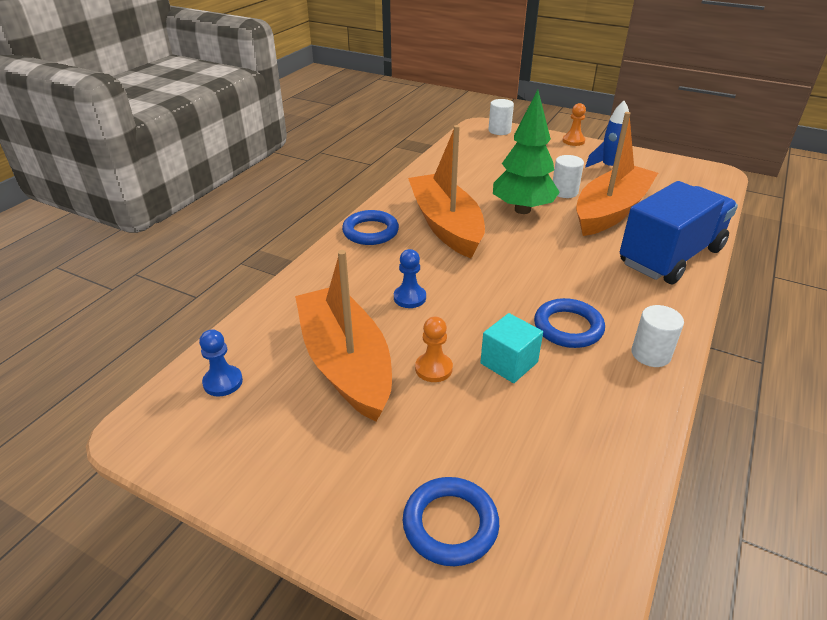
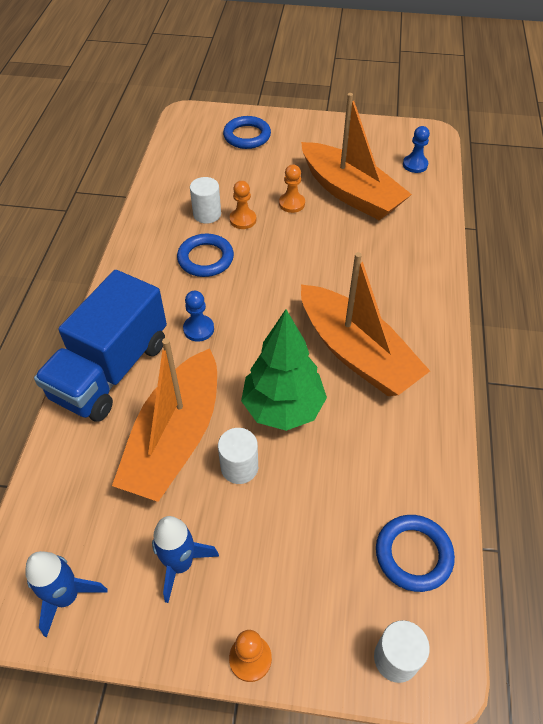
camera: 160 degrees right, 15 degrees up
blue ring [342,210,399,245] -> blue ring moved to [376,515,455,592]
blue pawn [394,249,426,308] -> blue pawn moved to [183,291,214,342]
turquoise cube [480,313,543,383] -> orange pawn [230,181,256,229]
white cylinder [631,305,684,367] -> white cylinder moved to [190,177,221,224]
none -> blue rocket [25,551,108,637]

